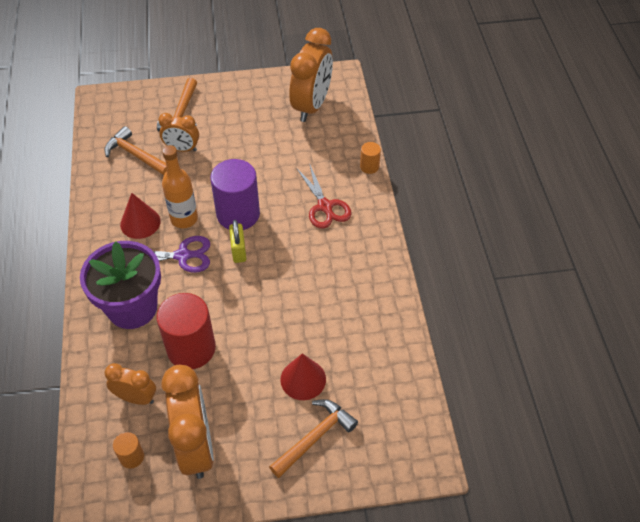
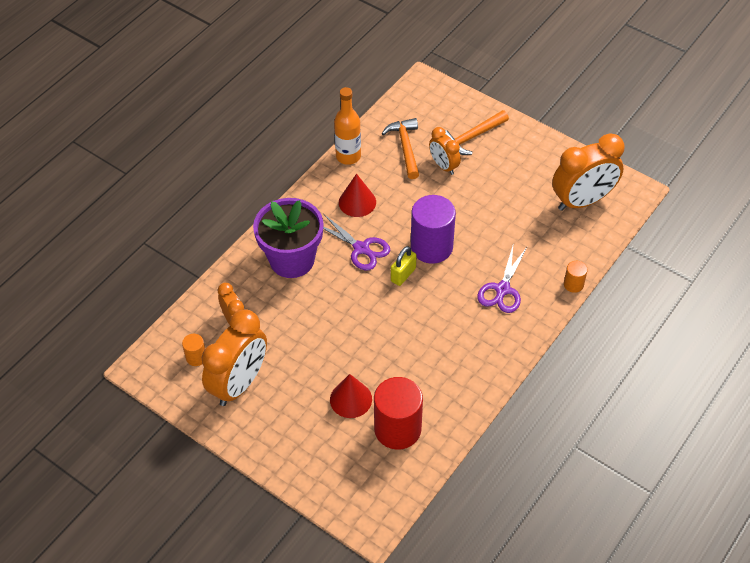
camera: 45 degrees right, 0 degrees up
red cylinder [156,293,216,369] -> red cylinder moved to [374,377,423,450]
orange bottle [162,145,198,228] -> orange bottle moved to [334,87,361,165]
orange hammer [269,399,358,478] -> none
red scissors [297,163,351,229] -> purple scissors [477,246,527,313]

